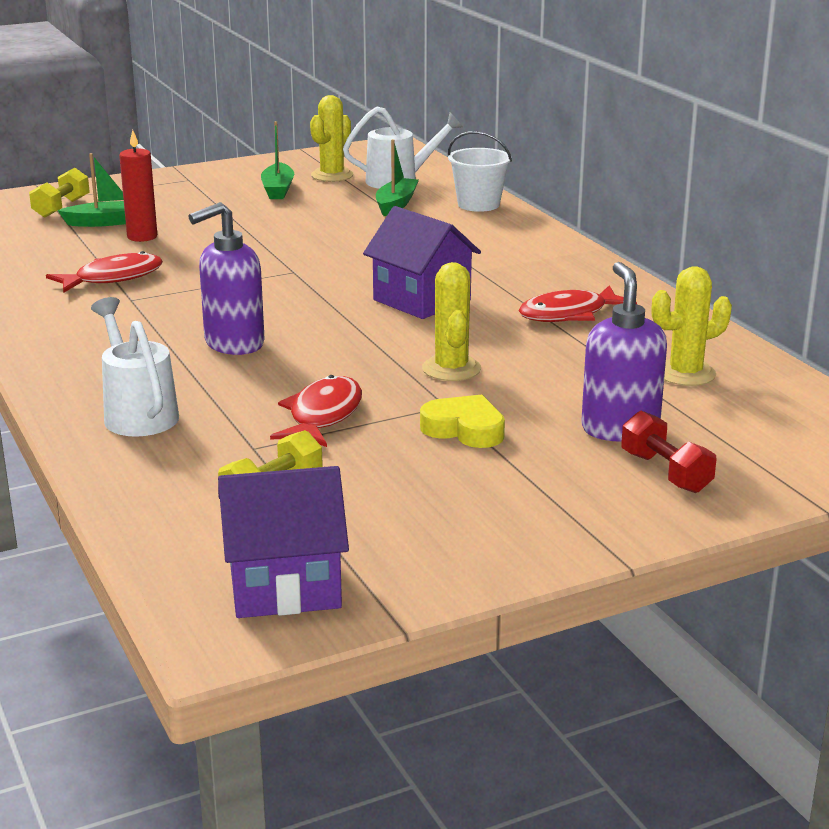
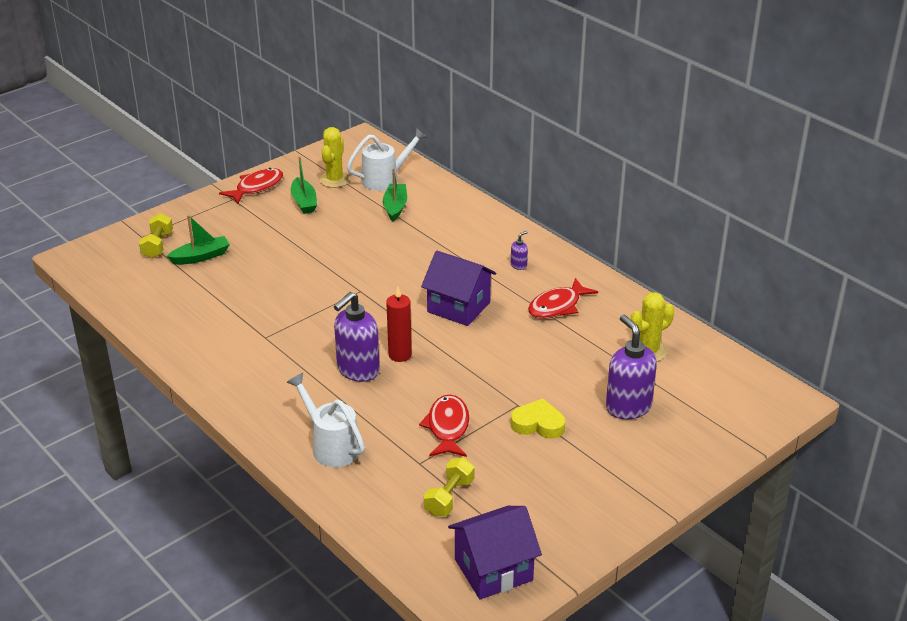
camera: 15 degrees left, 10 degrees up
red fish [46,251,163,293] -> red fish moved to [219,168,283,204]
red candle [119,130,157,242] -> red candle moved to [386,287,412,362]
yellow cactus [422,262,481,381] -> none
white bucket [448,131,512,212] -> none
red dumbbell [621,411,717,493] -> none
none -> purple soap dispenser [511,231,528,270]

